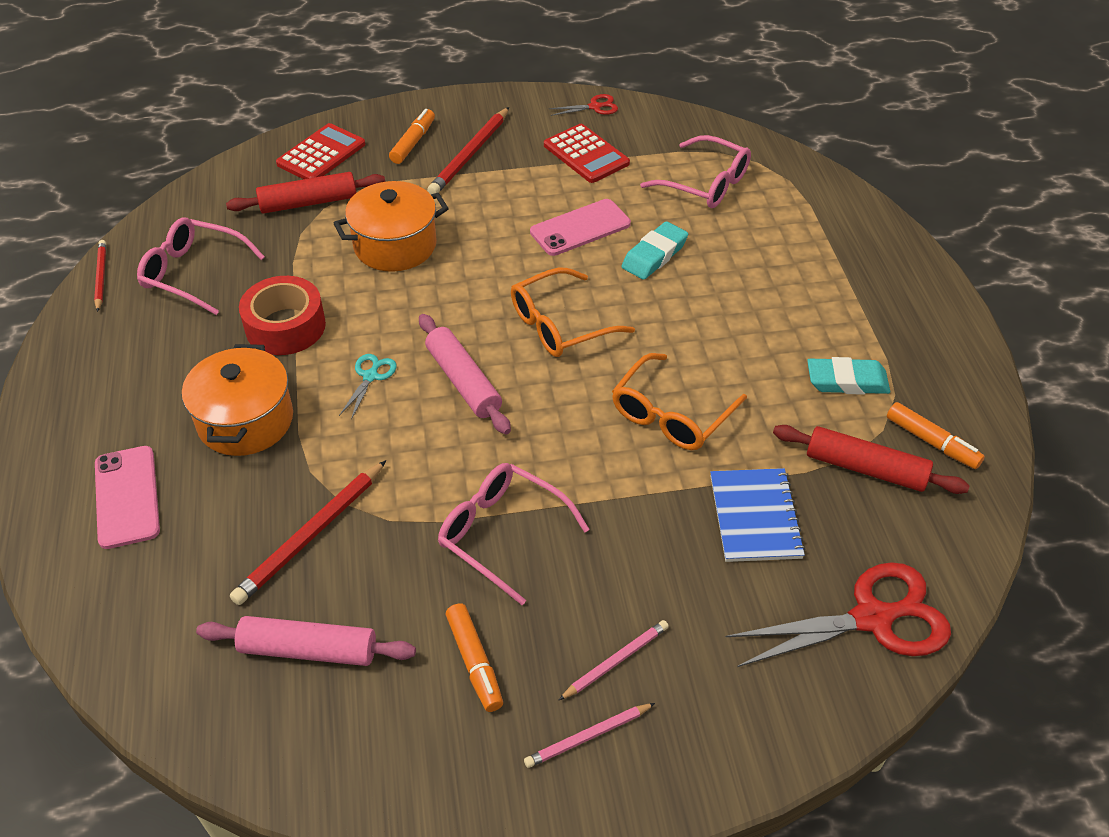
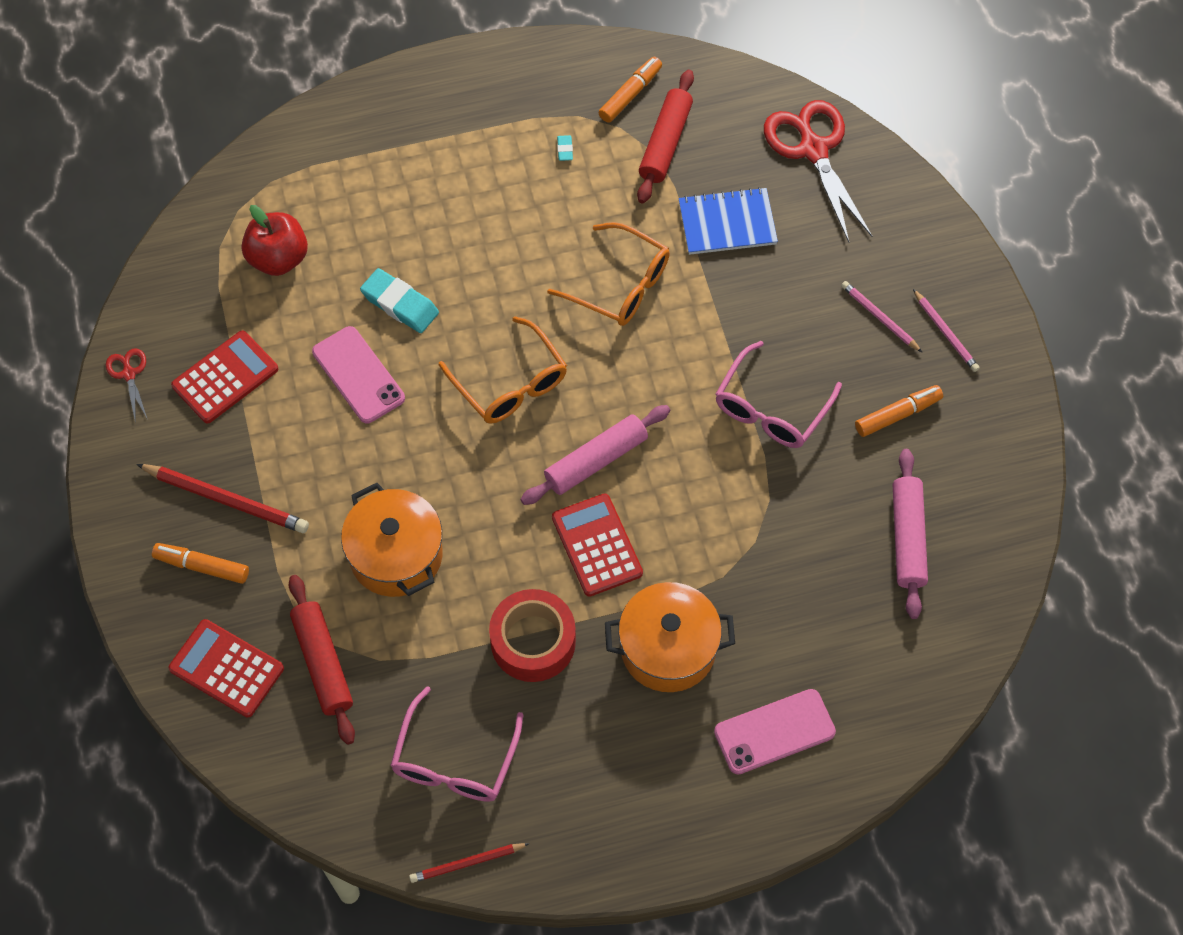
camera: 95 degrees left, 15 degrees up
red pencil [230,460,386,605] -> none
turquoise scissors [339,354,397,420] -> red calculator [552,493,643,597]
pink glasses [640,135,751,208] -> red apple [242,205,308,276]
turquoise eraser [807,357,890,395] -> turquoise eraser [557,135,573,161], size x0.46

